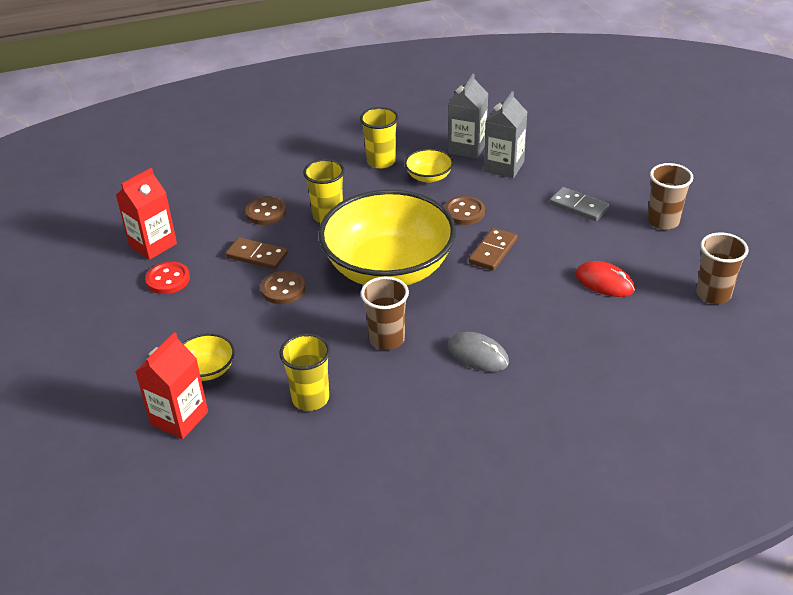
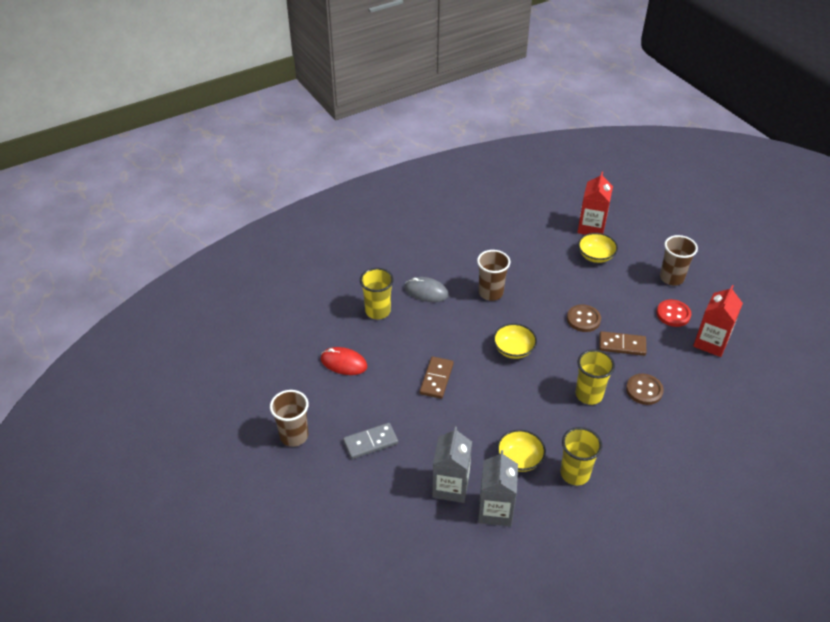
camera: 165 degrees right, 5 degrees up
yellow cup [279,333,330,411] -> yellow cup moved to [360,268,394,319]
yellow bowl [319,190,456,285] -> yellow bowl [493,323,537,359], size x0.41
brown button [445,196,485,225] -> none
grey domino [549,187,609,221] -> grey domino turned 45 degrees counterclockwise [343,423,398,459]
brown cup [696,232,749,304] -> brown cup moved to [660,235,698,286]

